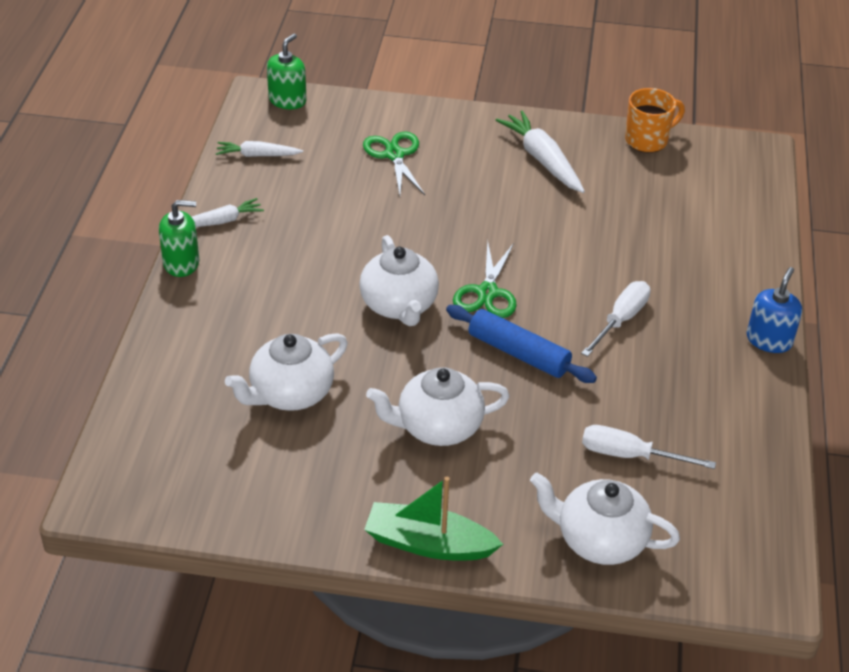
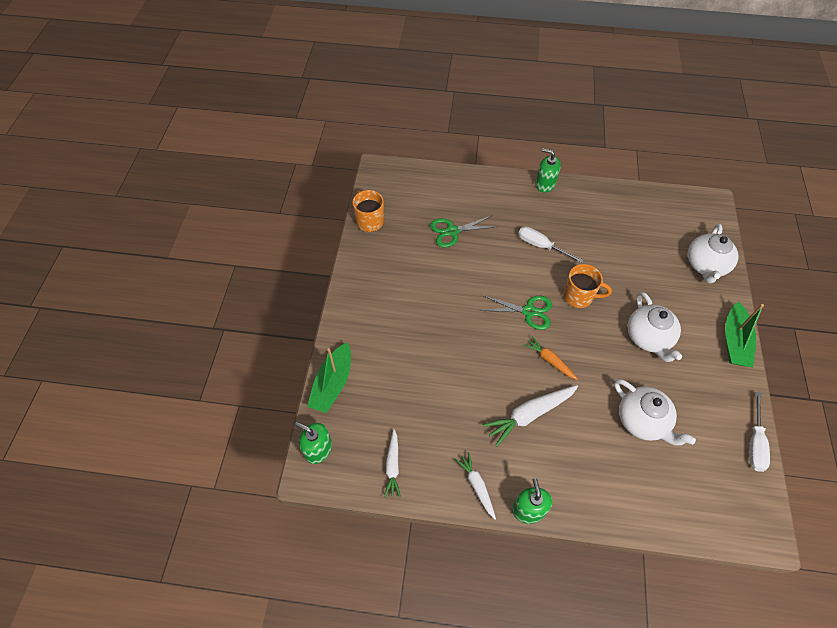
camera: 90 degrees left, 15 degrees up
white teapot [359,235,439,326] -> orange carrot [524,336,578,380]
green scissors [363,131,425,195] -> green scissors moved to [430,216,495,248]
blue rolling pin [446,305,597,383] -> orange mug [563,264,612,308]
white carrot [496,111,585,193] -> white carrot moved to [483,385,578,446]
white screwdriver [582,425,716,469] -> white screwdriver moved to [749,392,770,472]
blue soap dispenser [747,267,802,353] -> green soap dispenser [535,148,561,193]
none -> green boat [307,342,351,413]

